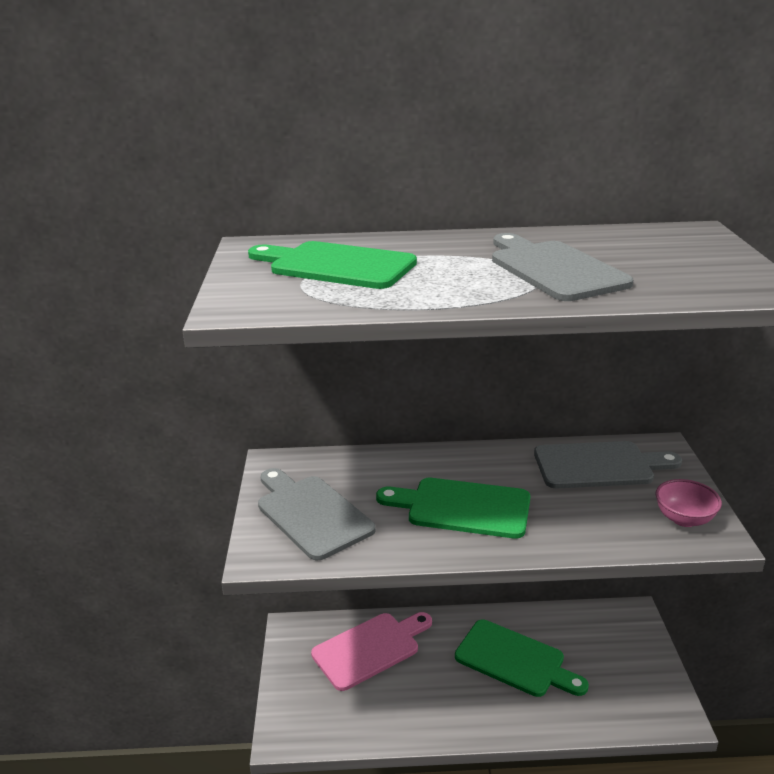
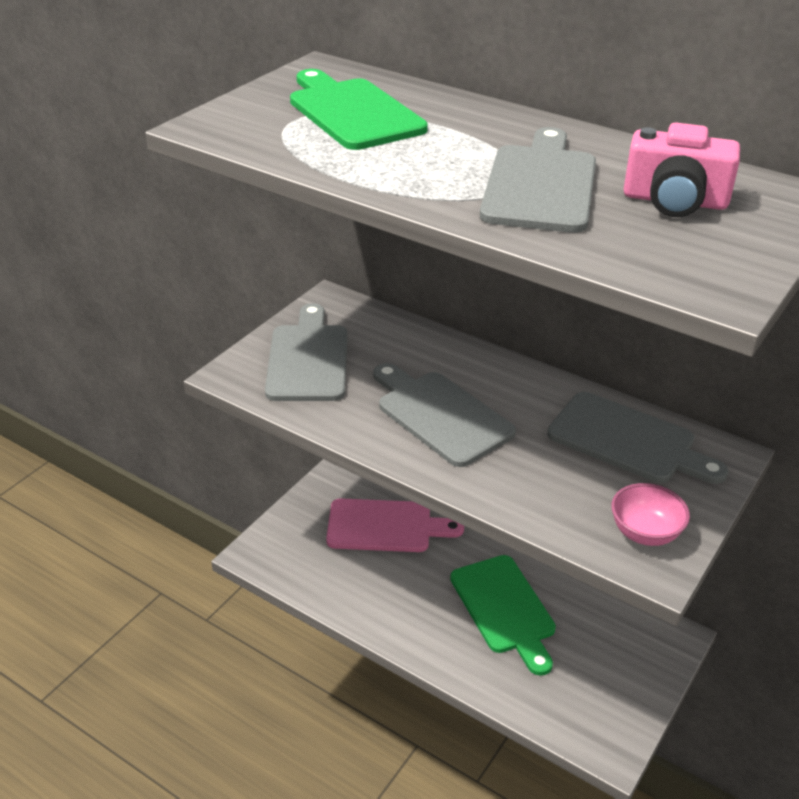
camera: 35 degrees right, 10 degrees up
green cutting board [376,478,530,539] -> grey cutting board [373,363,516,467]
none -> pink camera [624,122,740,217]

